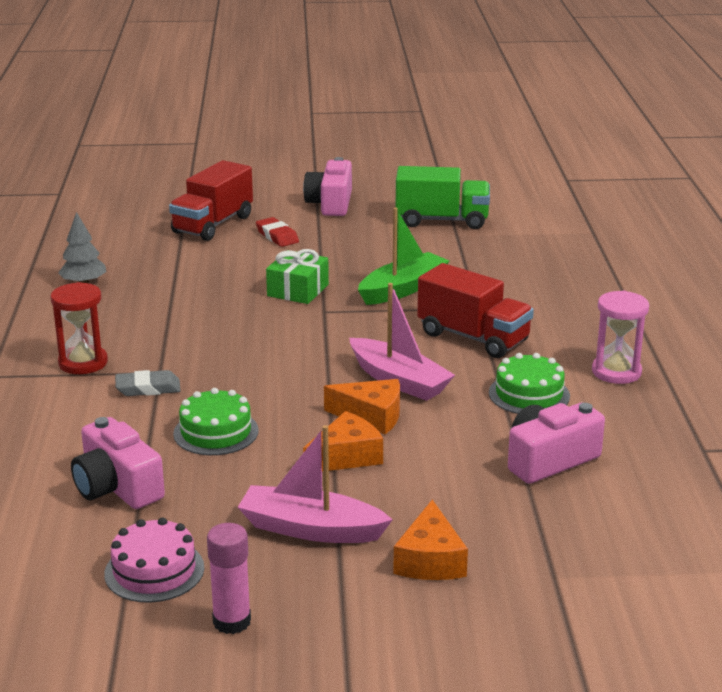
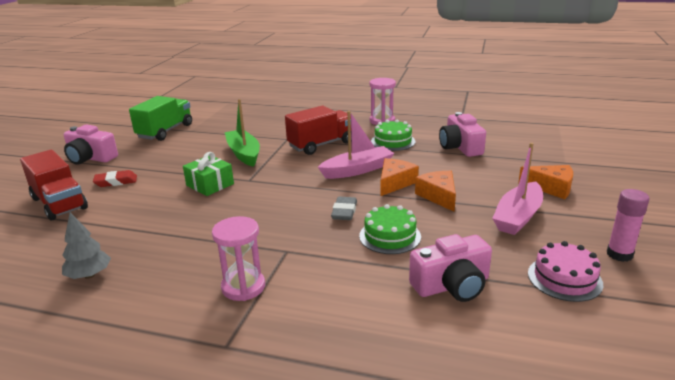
camera: 70 degrees left, 0 degrees up
red hourglass [50,282,108,374] -> pink hourglass [212,216,265,301]
grey eraser [115,370,181,396] -> grey eraser moved to [331,196,357,220]

